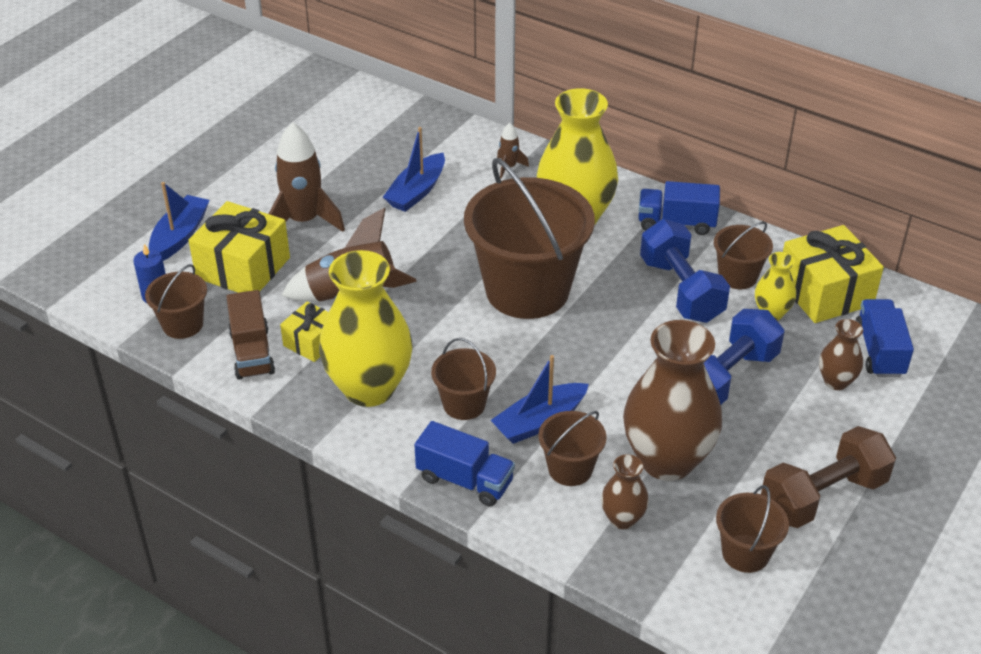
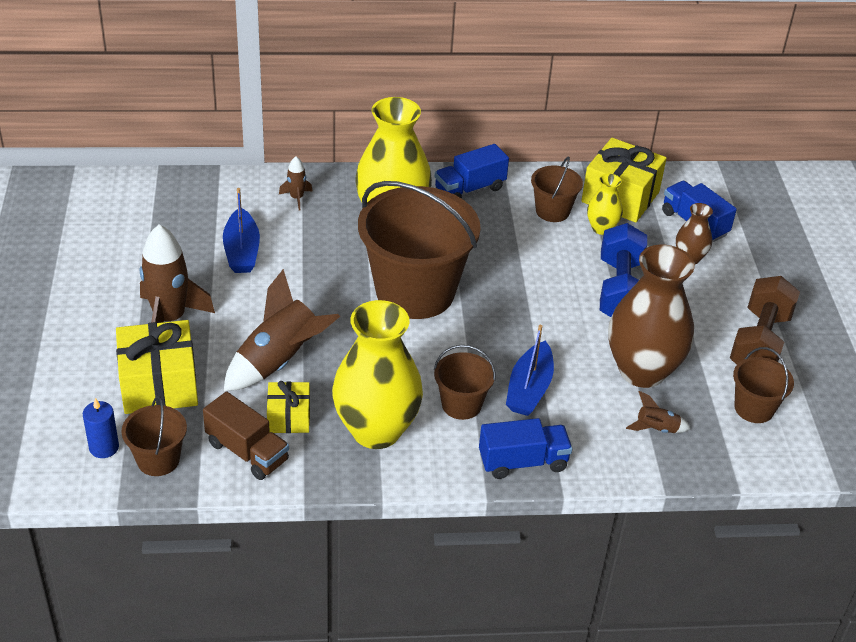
camera: 40 degrees left, 0 degrees up
blue boat [149,182,210,261] -> none
brown bucket [538,411,607,486] -> none
brown vase [601,454,649,529] -> brown rocket [626,391,691,433]
blue dumbbell [640,219,730,323] -> none

